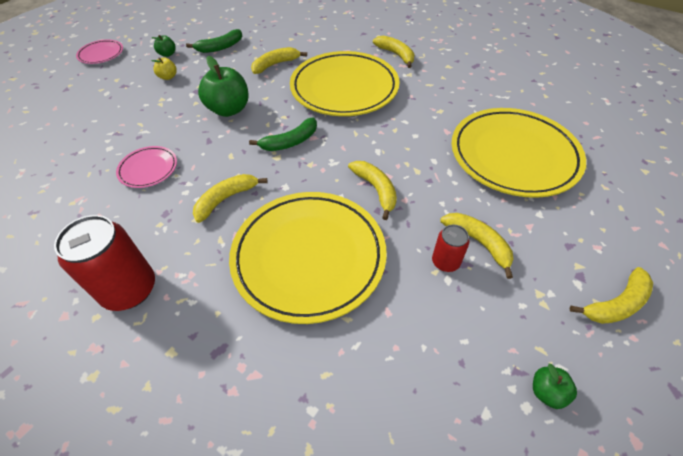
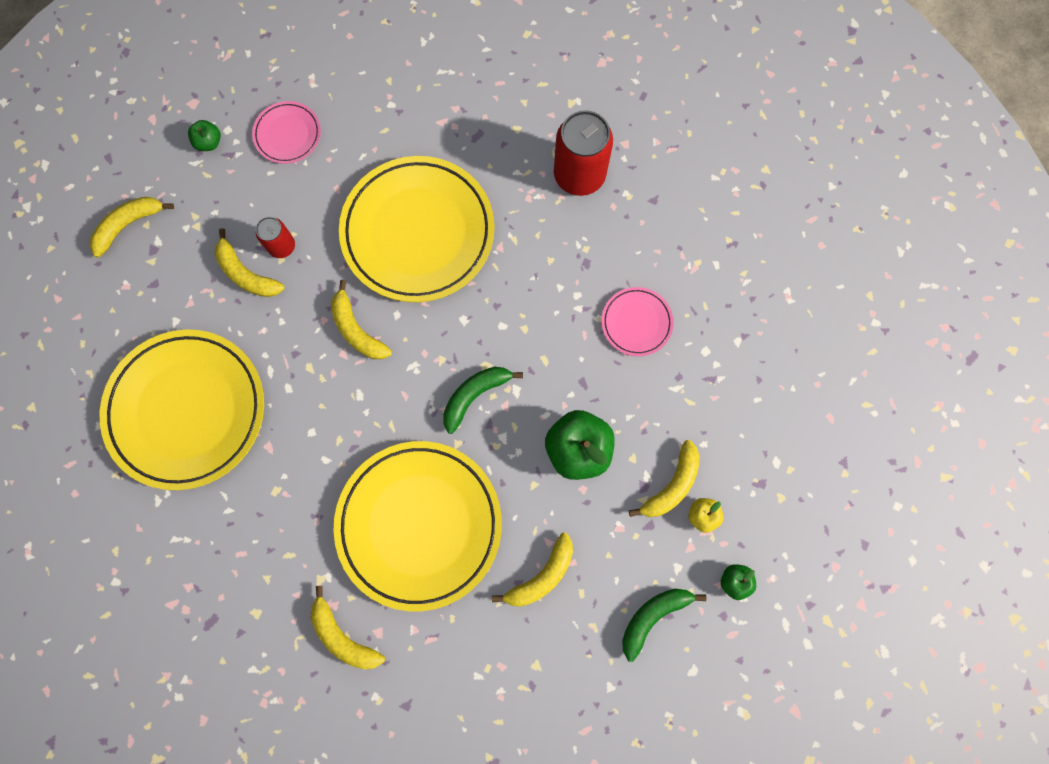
camera: 170 degrees right, 25 degrees up
pink plate [76,39,123,64] -> pink plate moved to [252,101,321,164]
yellow banana [193,174,268,223] -> yellow banana moved to [629,440,700,517]

